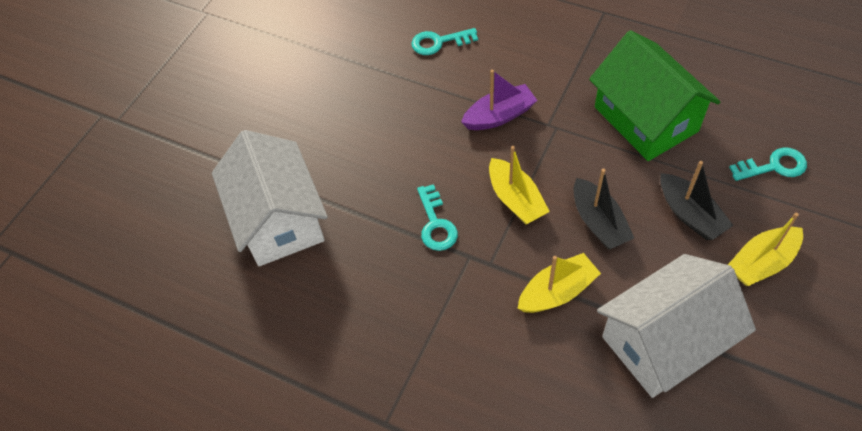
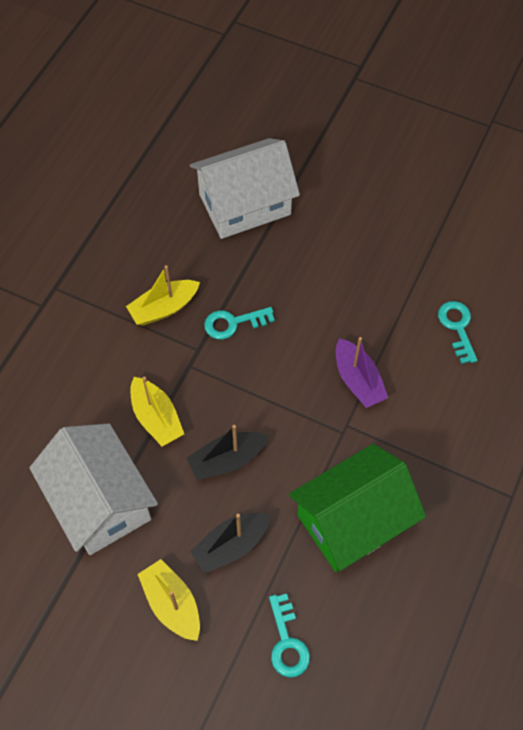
camera: 85 degrees right, 5 degrees up
yellow boat [489,146,550,225] -> yellow boat moved to [126,265,200,326]

